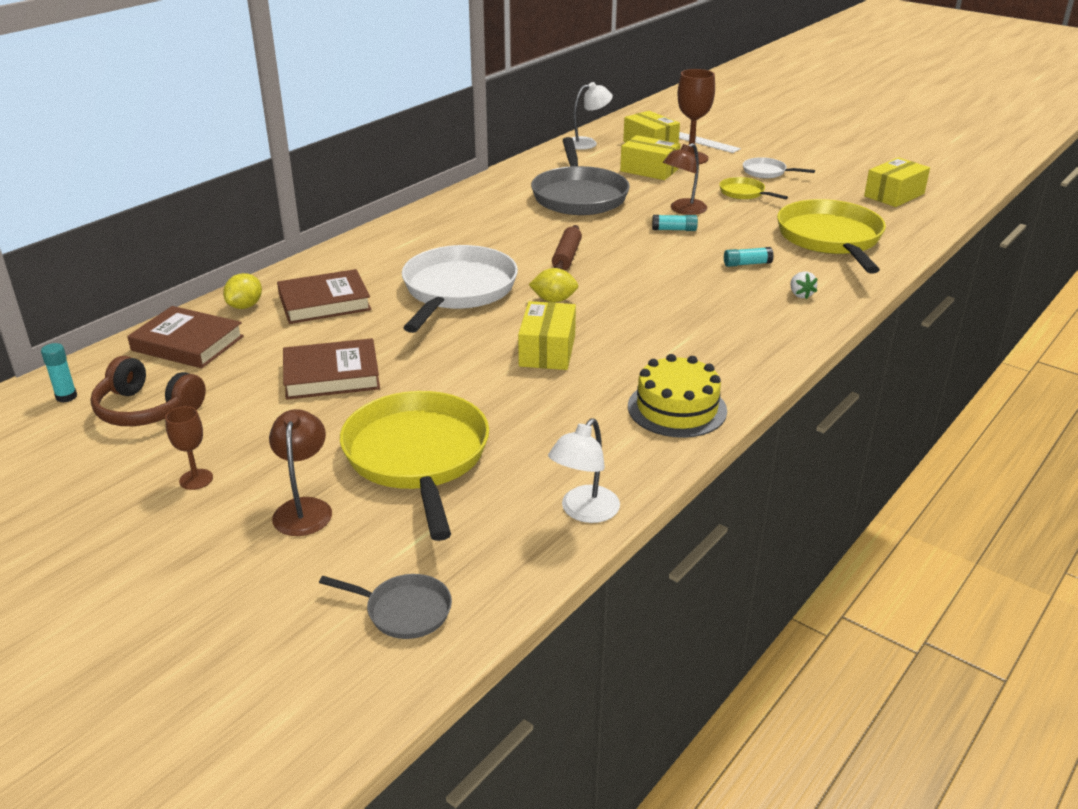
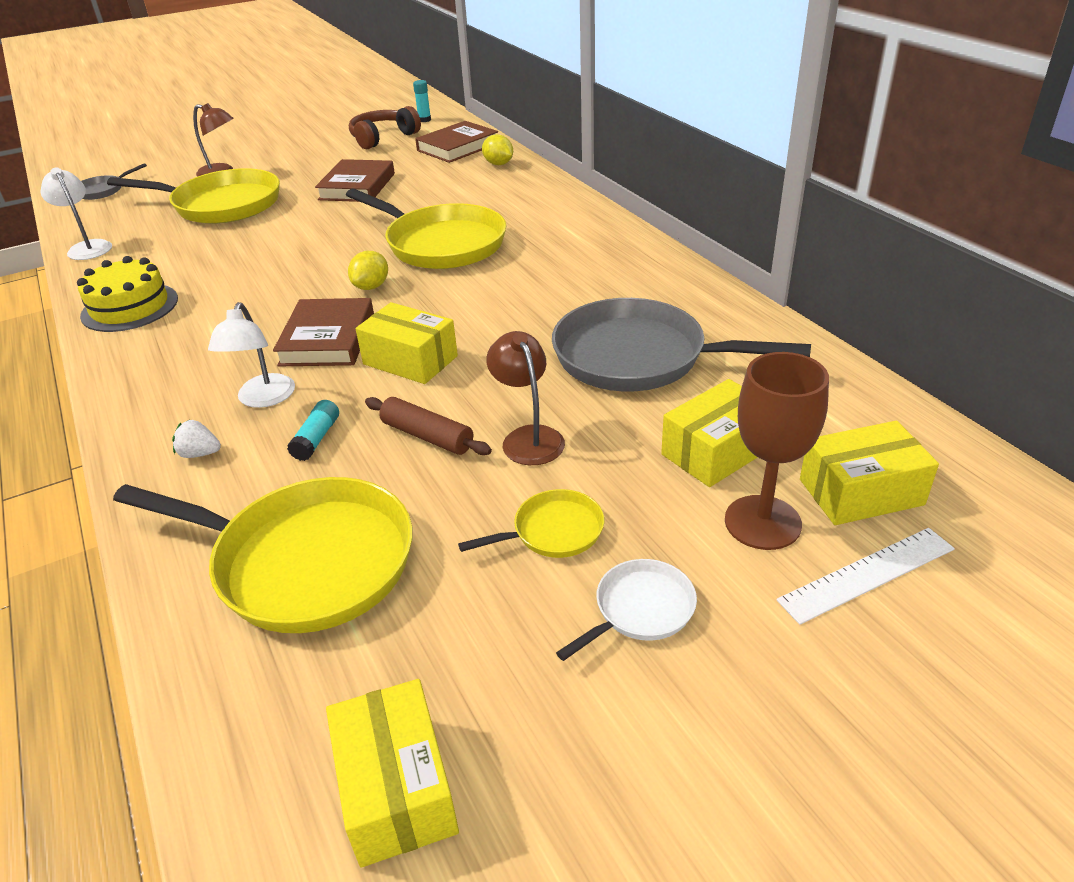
camera: 115 degrees right, 5 degrees up
brown goblet [165,406,213,490] -> none
brown book [277,269,371,324] -> brown book moved to [273,298,374,366]
white pan [402,245,518,333] -> yellow pan [346,189,507,269]
yellow box [518,301,576,370] -> yellow box moved to [355,302,458,384]
brown rolling pin [552,225,582,270] -> brown rolling pin moved to [365,397,492,455]
white lamp [572,82,613,150] -> white lamp moved to [208,302,295,408]
turquoise glue stick [652,215,698,231] -> none

